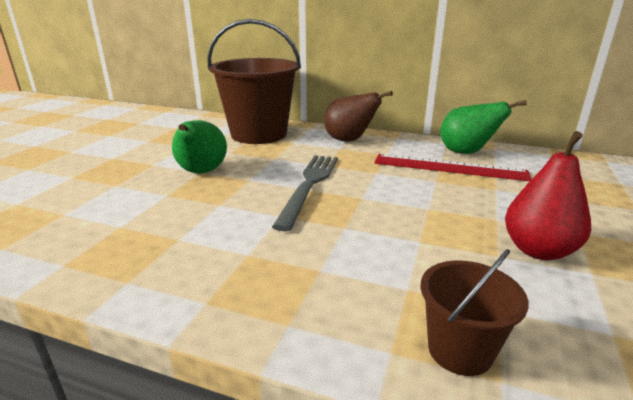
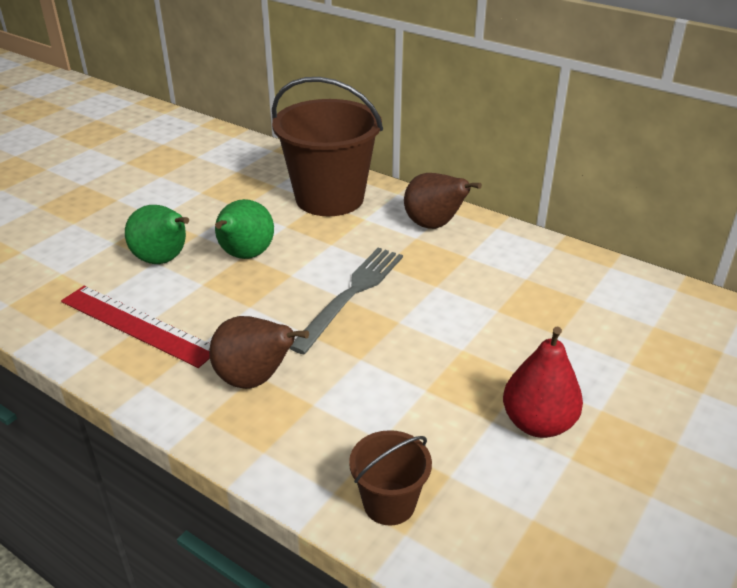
camera: 15 degrees right, 10 degrees up
red ruler [374,154,531,181] -> red ruler moved to [61,286,210,368]
green pear [440,100,526,154] -> green pear moved to [125,205,189,264]
none -> brown pear [209,316,309,389]

